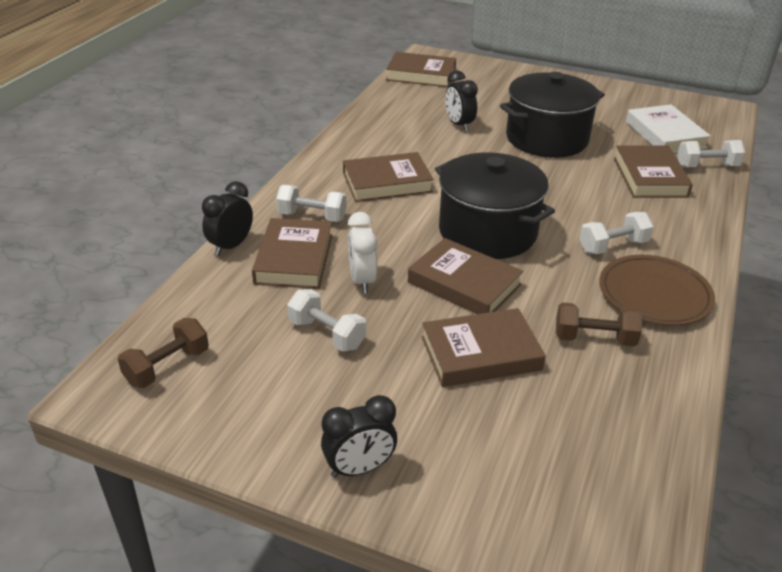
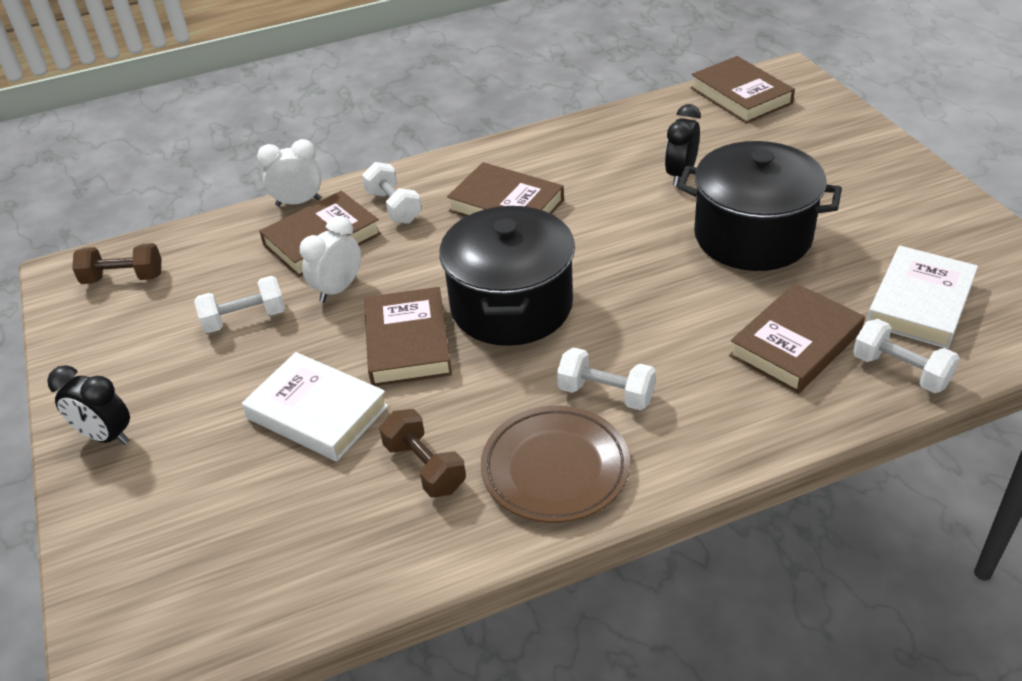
camera: 50 degrees right, 5 degrees up
black clock [202,181,253,256] -> white clock [257,139,321,206]
white dumbbell [287,289,366,352] -> white dumbbell turned 75 degrees clockwise [194,276,285,333]
brown book [422,308,546,387] -> white book [242,352,388,461]

